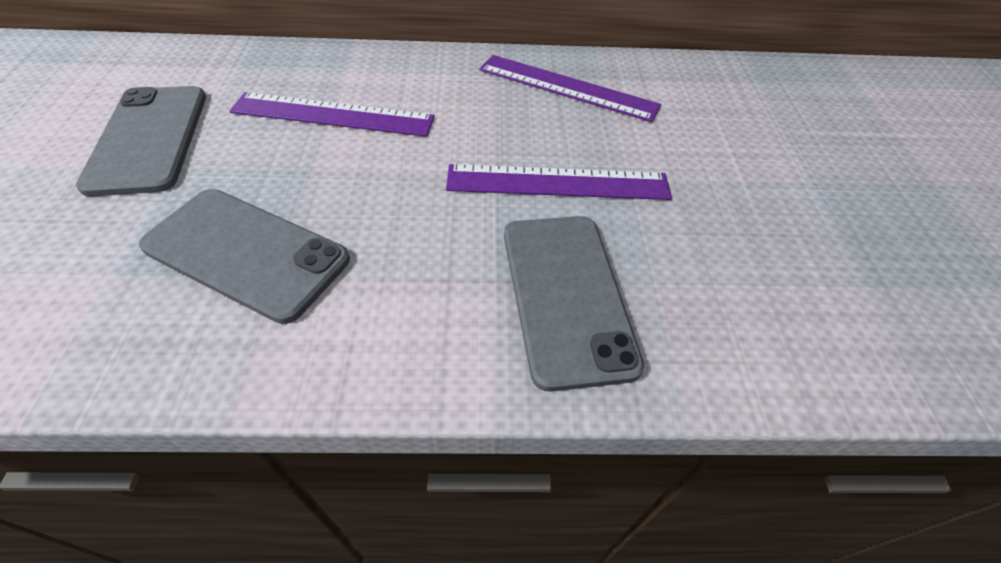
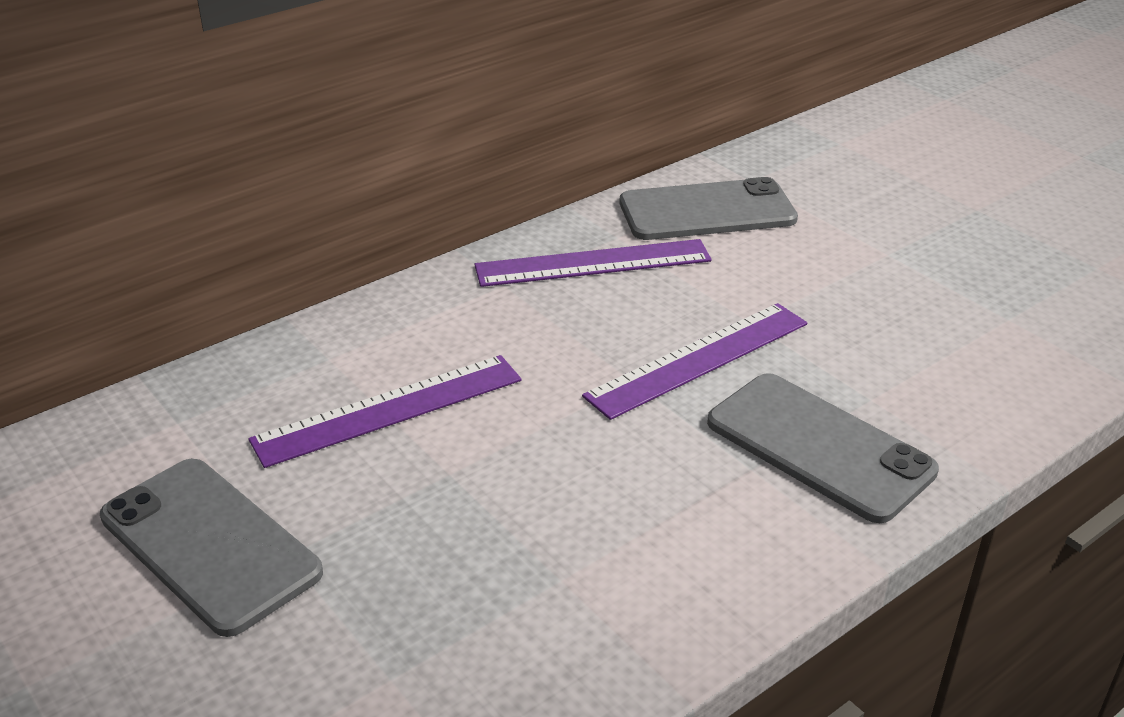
camera: 35 degrees left, 15 degrees down
grey phone [139,189,350,324] -> grey phone moved to [620,177,798,240]

